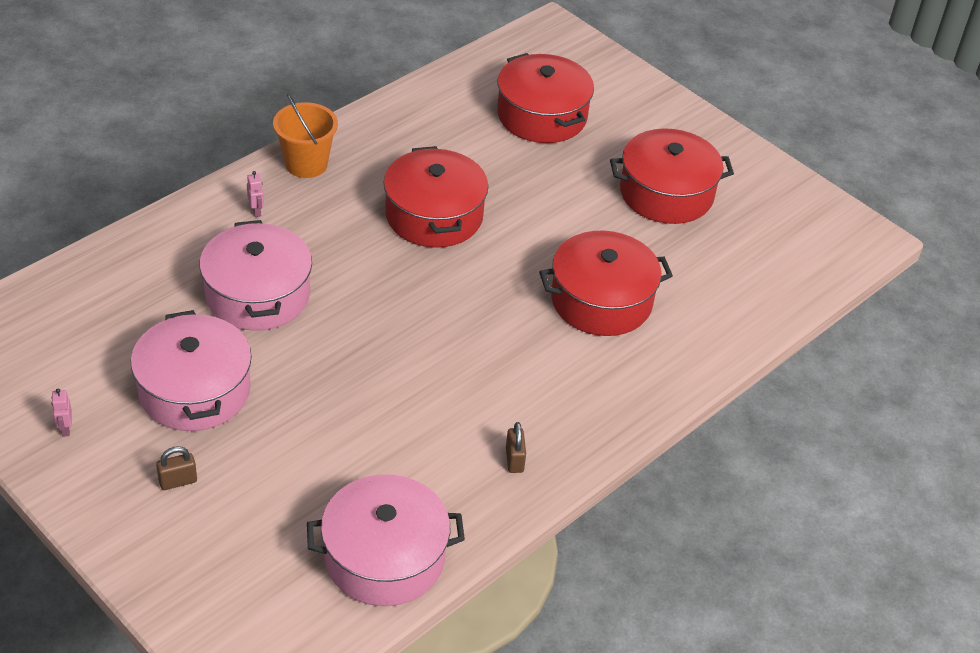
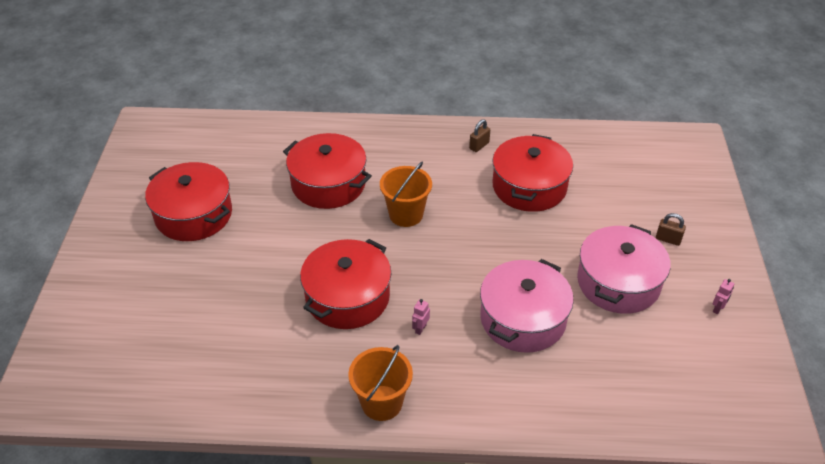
camera: 130 degrees left, 0 degrees up
pink robot [247,171,264,217] -> pink robot moved to [412,299,430,335]
pink pot [307,474,465,606] -> none
red pot [497,53,594,143] -> red pot moved to [492,134,573,212]
none -> orange bucket [380,162,432,227]

